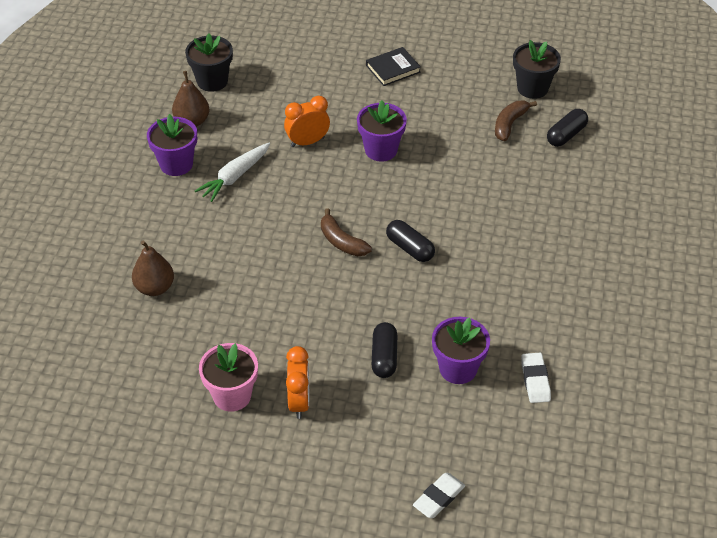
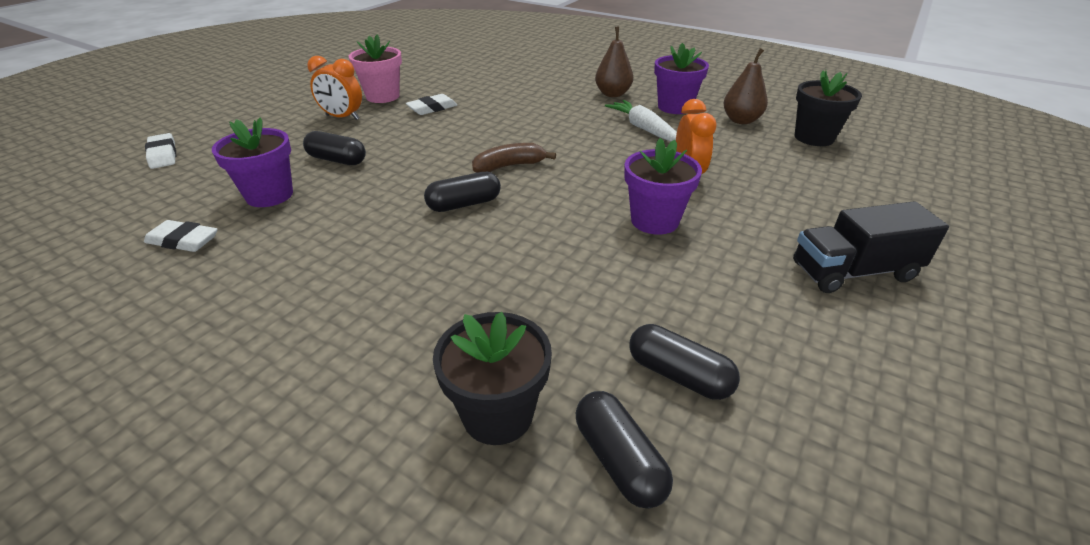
camera: 110 degrees right, 10 degrees down
brown pear [132,240,174,296] -> brown pear moved to [595,27,633,97]
black book [366,47,421,86] -> black truck [793,201,949,293]
brown banana [495,101,537,141] -> black capsule [629,324,740,400]
black flower pot [513,40,561,99] -> black flower pot moved to [433,312,552,445]
none -> white eraser [406,94,457,115]

